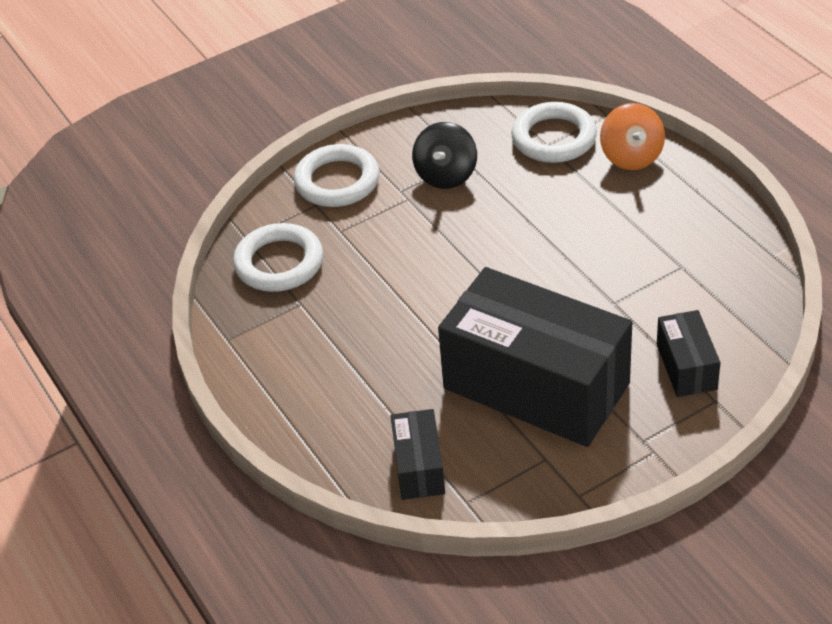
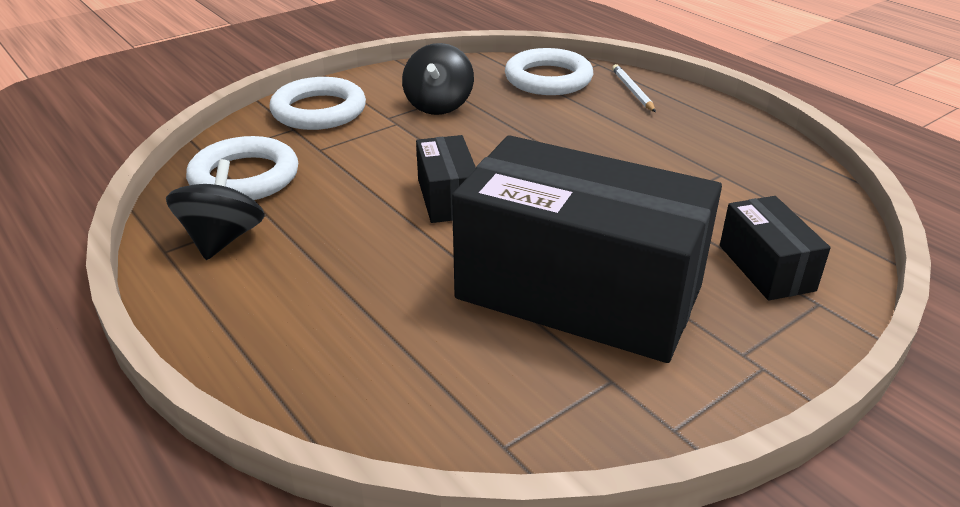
camera: 10 degrees left, 10 degrees down
black box [391,409,445,500] -> black box moved to [416,135,476,223]
orange spinning top [600,103,665,170] -> white pencil [612,64,656,112]
none -> black spinning top [166,159,264,260]

